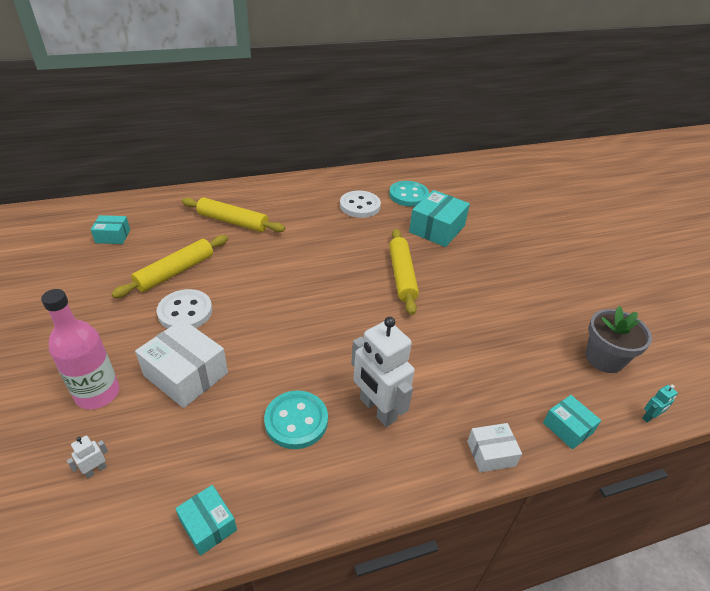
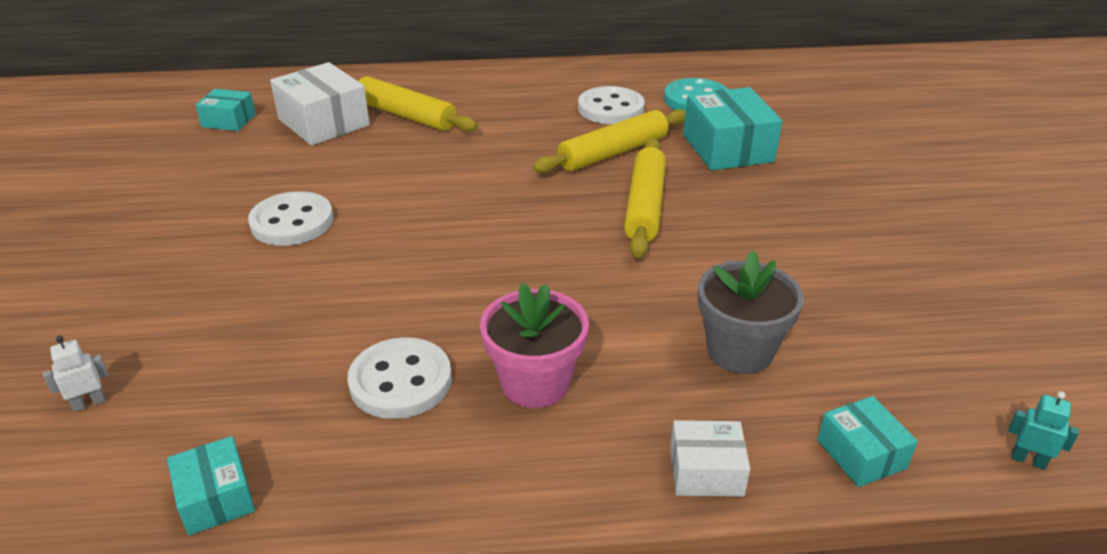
camera: 15 degrees right, 5 degrees down
pink bottle [41,289,119,409] -> none
yellow rolling pin [112,235,228,298] -> yellow rolling pin moved to [532,109,686,173]
white box [135,319,228,408] -> white box moved to [270,62,370,145]
turquoise button [264,391,328,449] -> white button [348,337,452,419]
white robot [351,317,415,427] -> pink flower pot [480,283,589,408]
turquoise box [409,190,470,247] -> turquoise box turned 60 degrees counterclockwise [683,87,782,171]
grey flower pot [586,306,652,373] -> grey flower pot moved to [698,251,804,374]
turquoise robot [642,385,678,422] -> turquoise robot turned 135 degrees counterclockwise [1008,391,1079,470]

